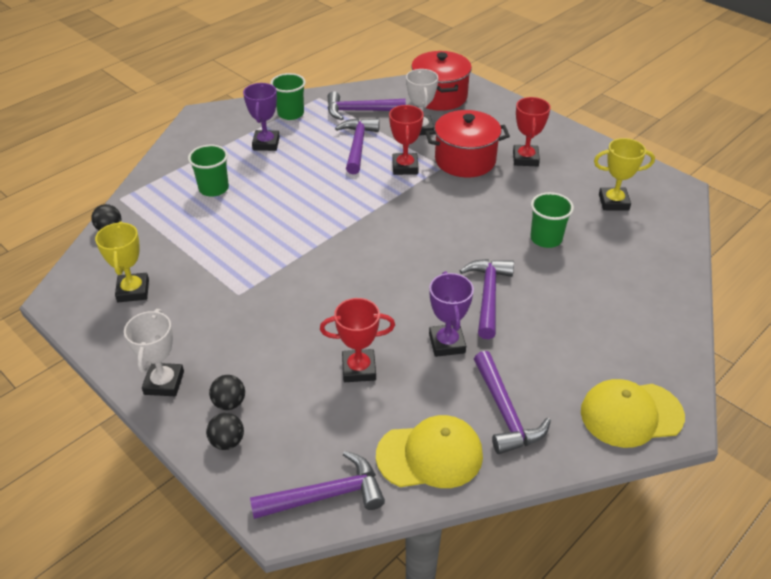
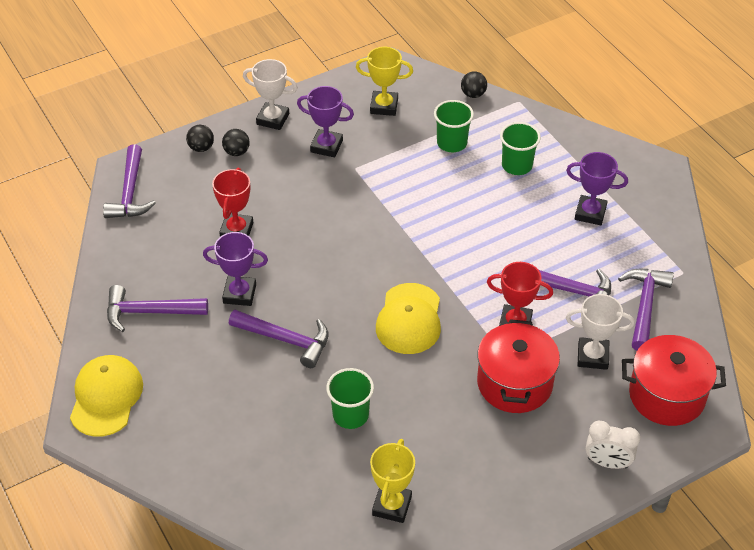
camera: 105 degrees right, 5 degrees up
green cup [270,73,306,120] -> green cup moved to [434,100,474,152]
yellow cap [376,415,483,488] -> yellow cap moved to [376,283,441,354]
red trophy [513,97,551,166] -> none
none -> purple trophy [297,86,354,157]
none -> white clock [586,421,640,469]

